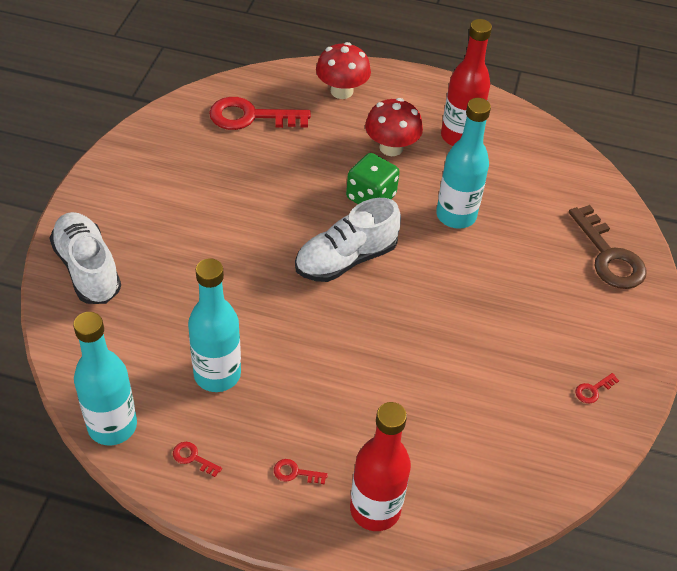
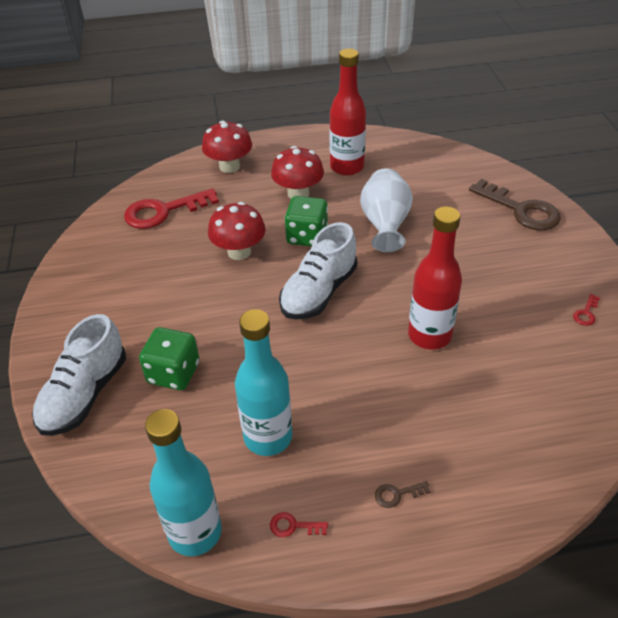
camera: 20 degrees left, 5 degrees down
white shoe [49,212,121,304] -> white shoe turned 105 degrees counterclockwise [32,314,126,436]
red key [274,459,328,484] -> brown key [375,481,431,508]
red bottle [350,402,411,531] -> red bottle moved to [408,206,462,350]
turquoise bottle [436,98,491,229] -> white vase [360,168,413,252]
none -> green dice [139,327,200,390]
none -> red mushroom [208,202,266,260]

